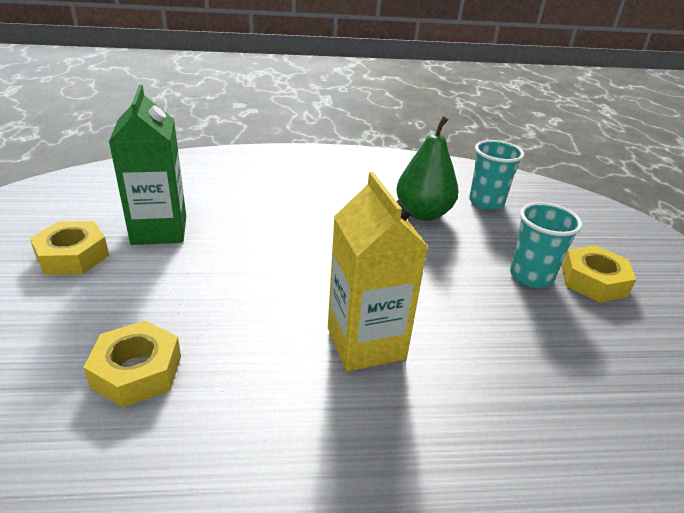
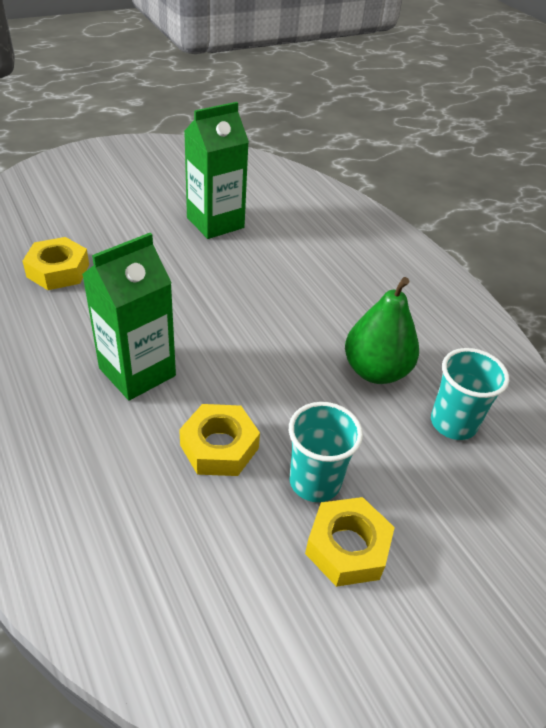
camera: 65 degrees right, 10 degrees up
yellow nut [30,221,109,275] -> yellow nut moved to [179,404,260,476]
yellow carton [328,172,428,372] -> green carton [82,233,176,400]

